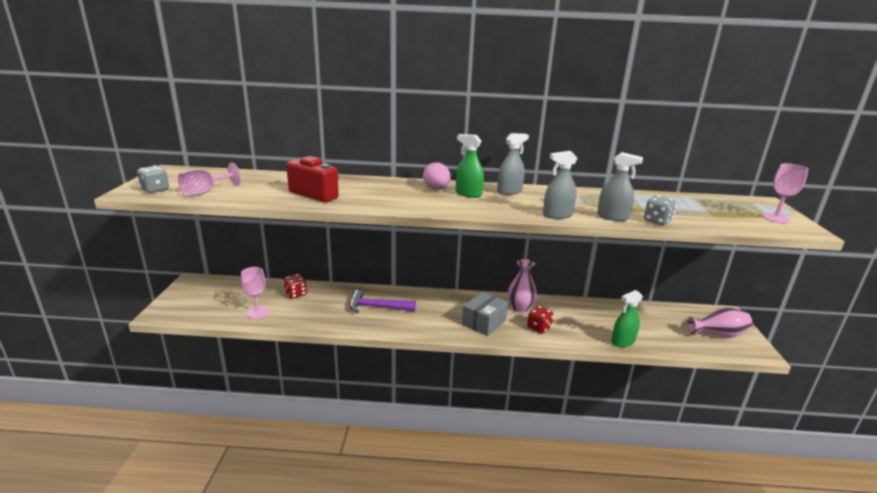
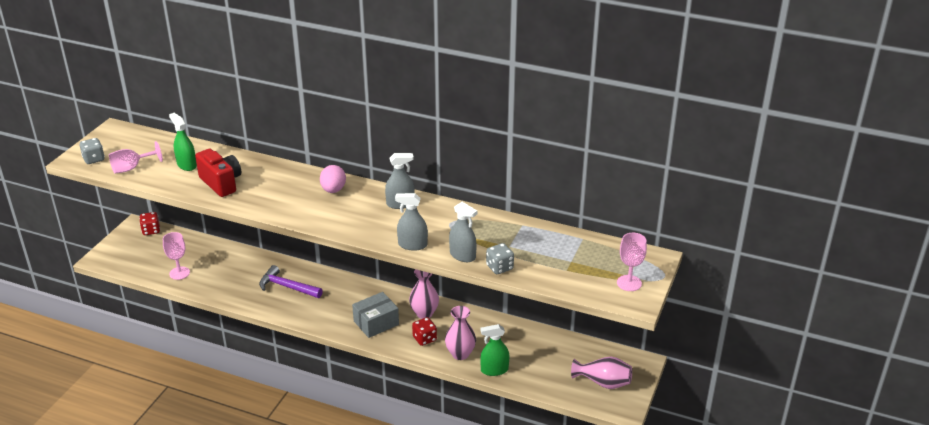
camera: 20 degrees right, 10 degrees up
red dice [283,274,307,299] -> red dice moved to [139,212,160,235]
green spray bottle [456,134,484,198] -> green spray bottle moved to [169,113,197,171]
none -> pink vase [445,306,476,360]

